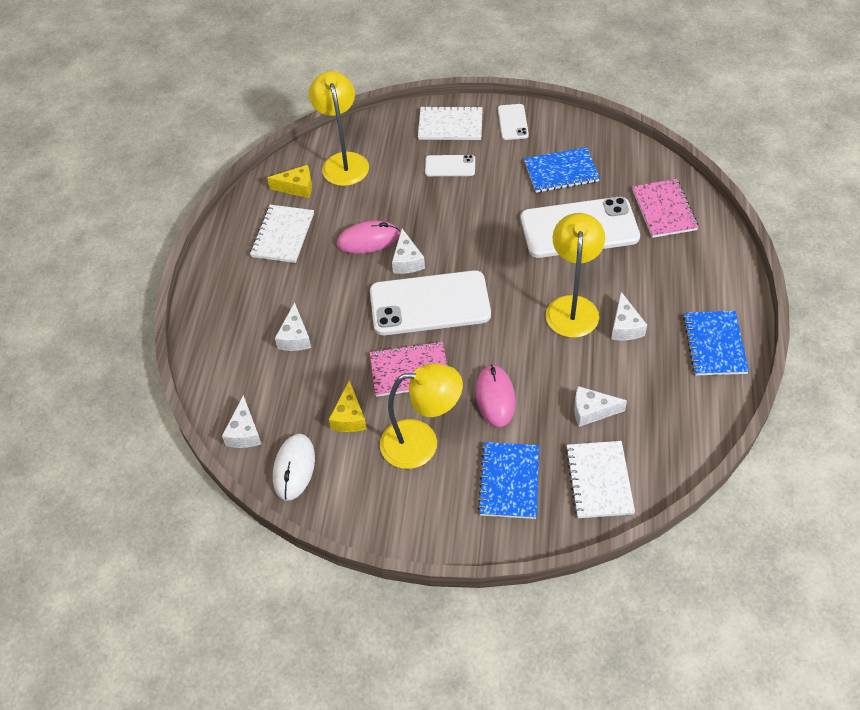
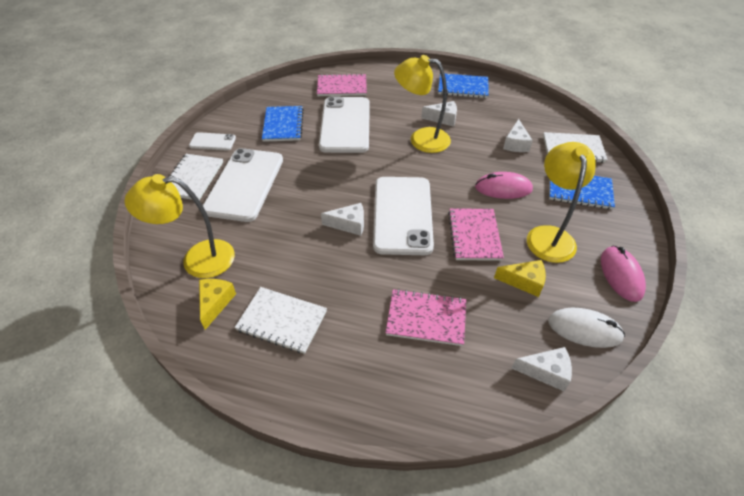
camera: 85 degrees left, 5 degrees down
white cheese [275,302,311,351] -> pink notebook [386,289,466,346]
pink mouse [337,221,400,254] -> pink mouse moved to [601,246,646,302]
white phone [425,155,475,176] -> white phone [203,148,283,222], size x2.12

